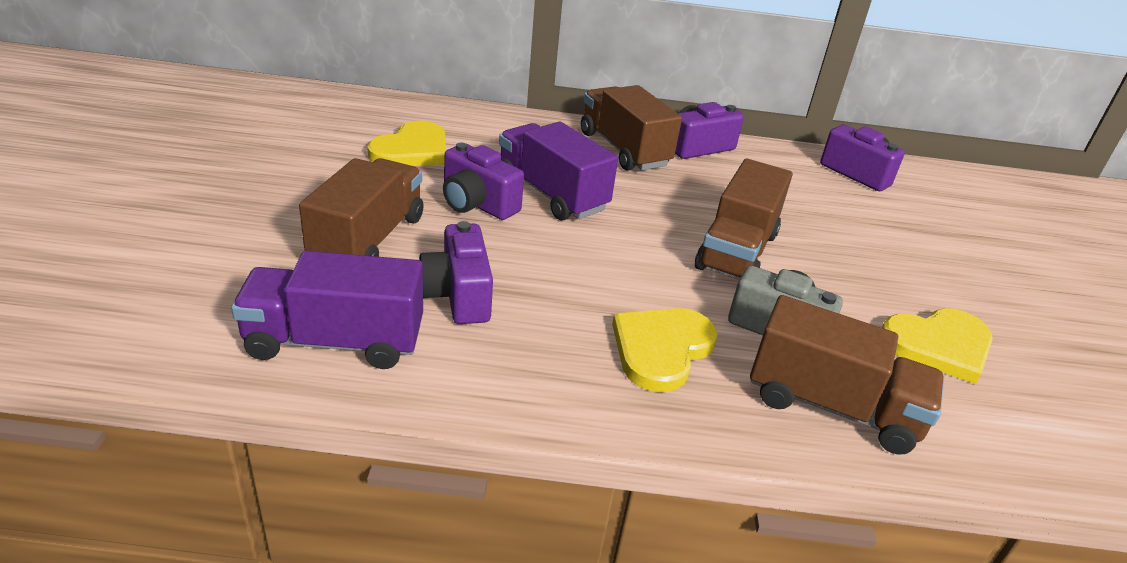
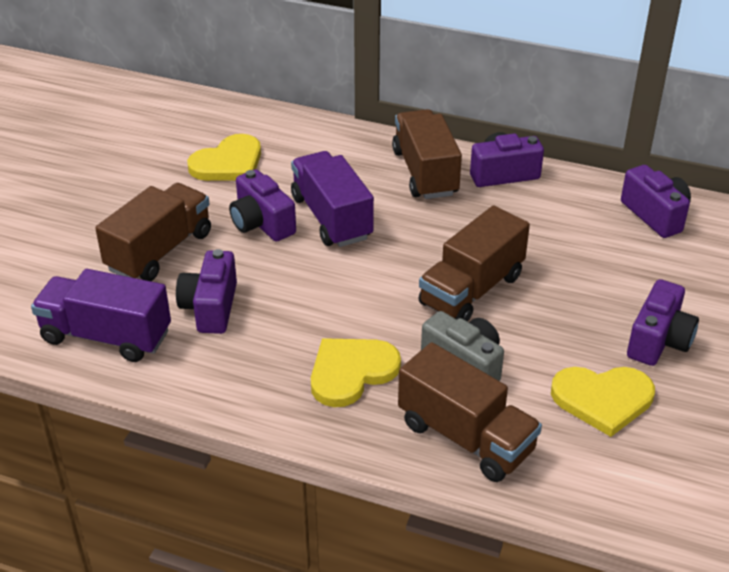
camera: 20 degrees right, 5 degrees up
none -> purple camera [627,279,699,366]

